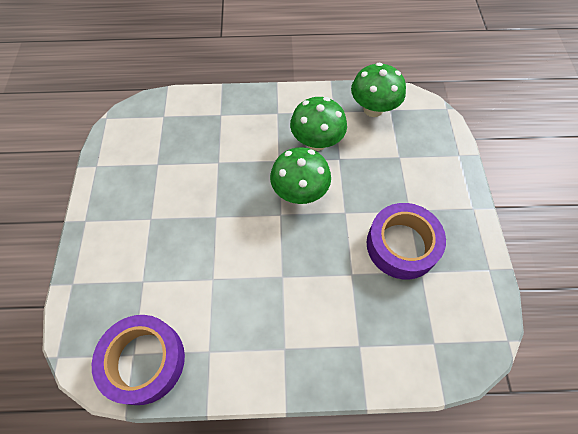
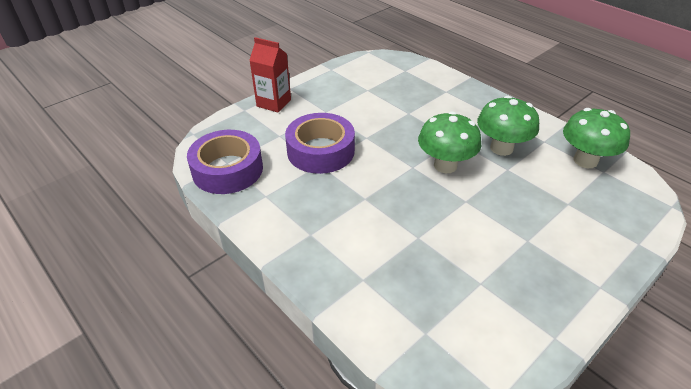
camera: 50 degrees right, 20 degrees down
purple tape [367,203,446,279] -> purple tape moved to [285,113,355,174]
none -> red carton [249,37,291,112]

